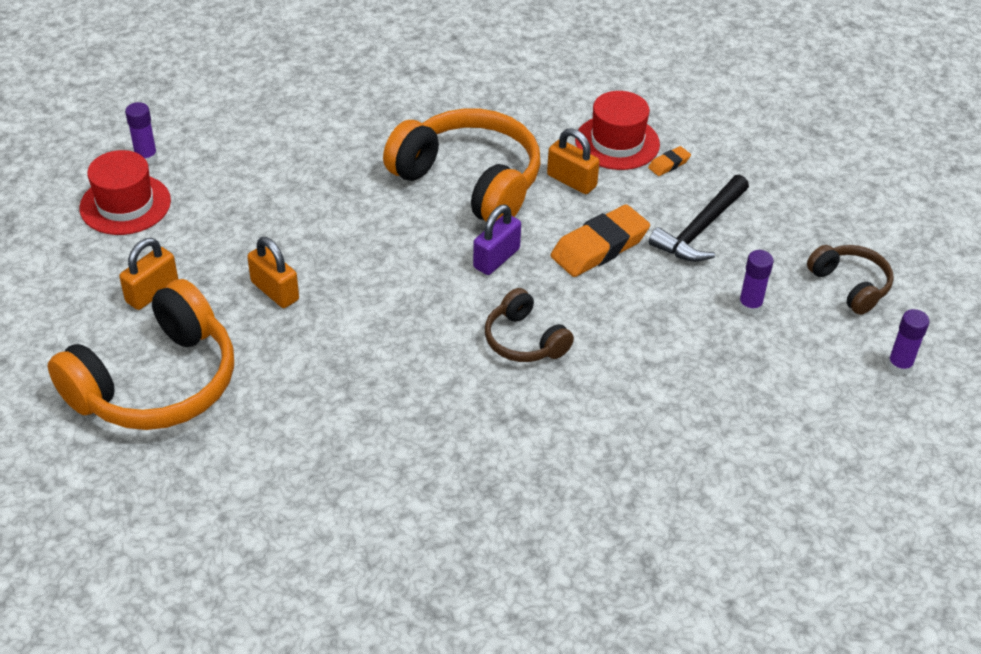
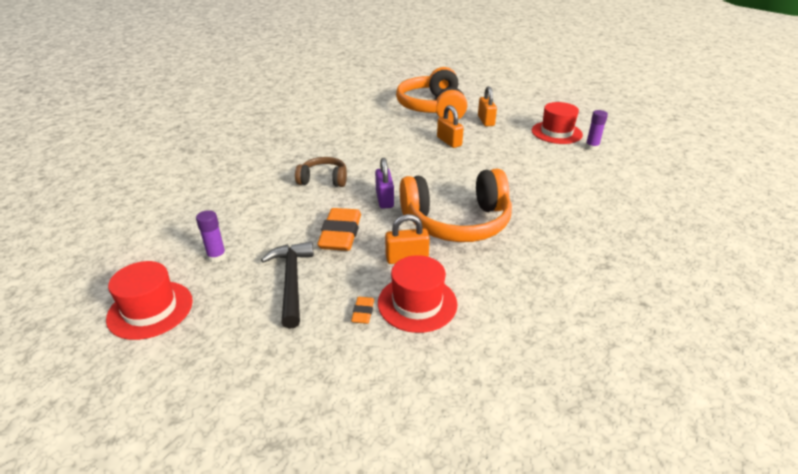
camera: 135 degrees right, 10 degrees down
orange padlock [247,237,299,308] -> orange padlock turned 60 degrees clockwise [437,105,464,148]
brown headphones [807,245,894,315] -> red hat [106,261,193,340]
purple glue stick [887,309,930,375] -> none

